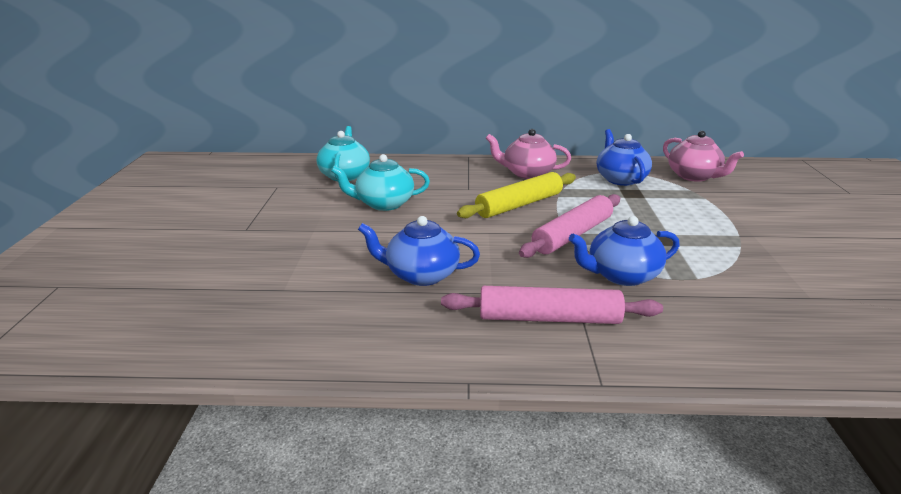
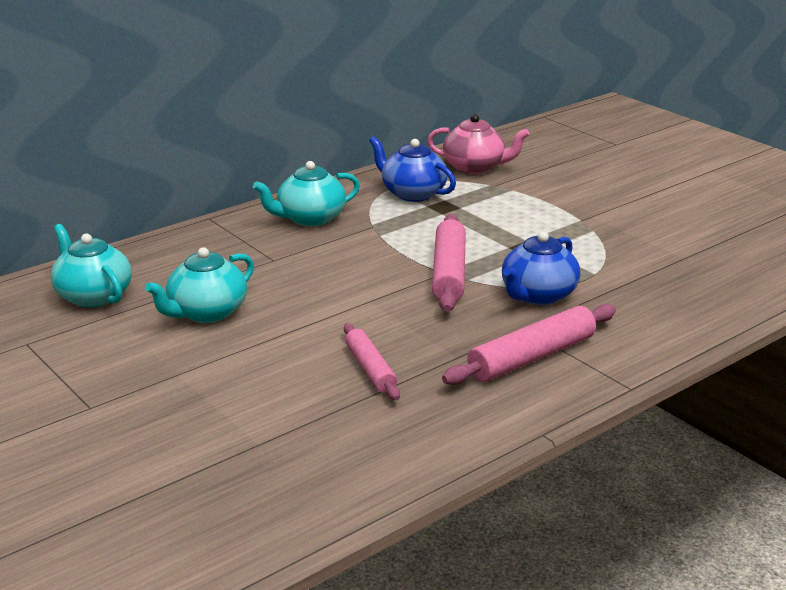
camera: 40 degrees left, 0 degrees up
blue teapot [358,216,480,286] -> pink rolling pin [344,323,400,400]
yellow rolling pin [457,172,576,218] -> none
pink teapot [486,129,571,179] -> turquoise teapot [253,161,360,227]

